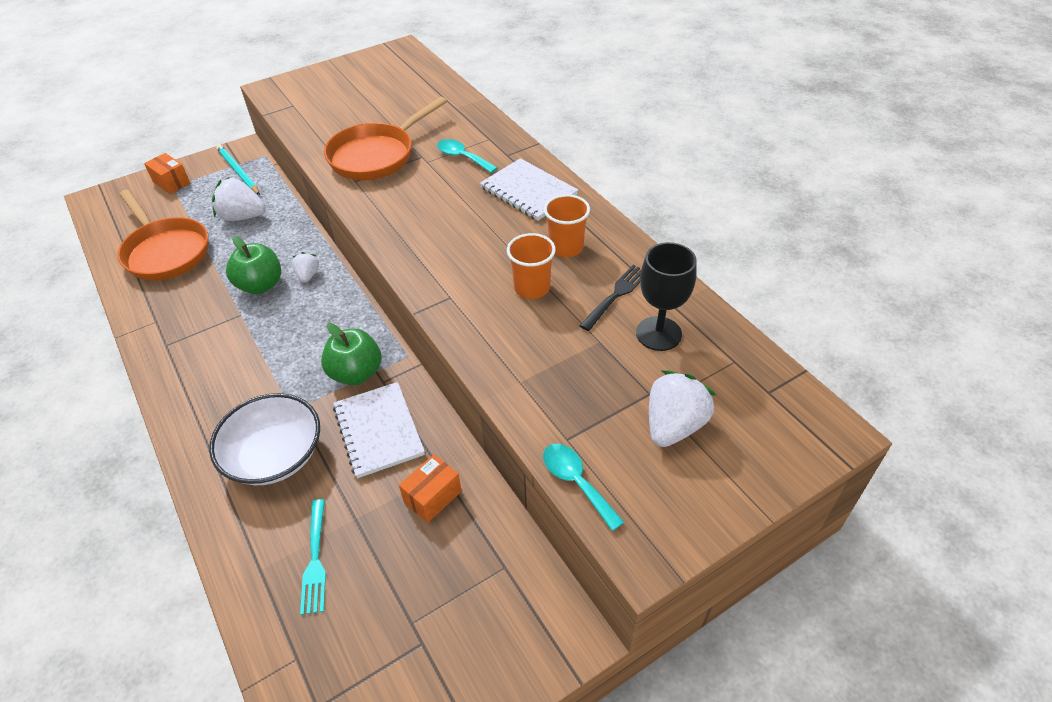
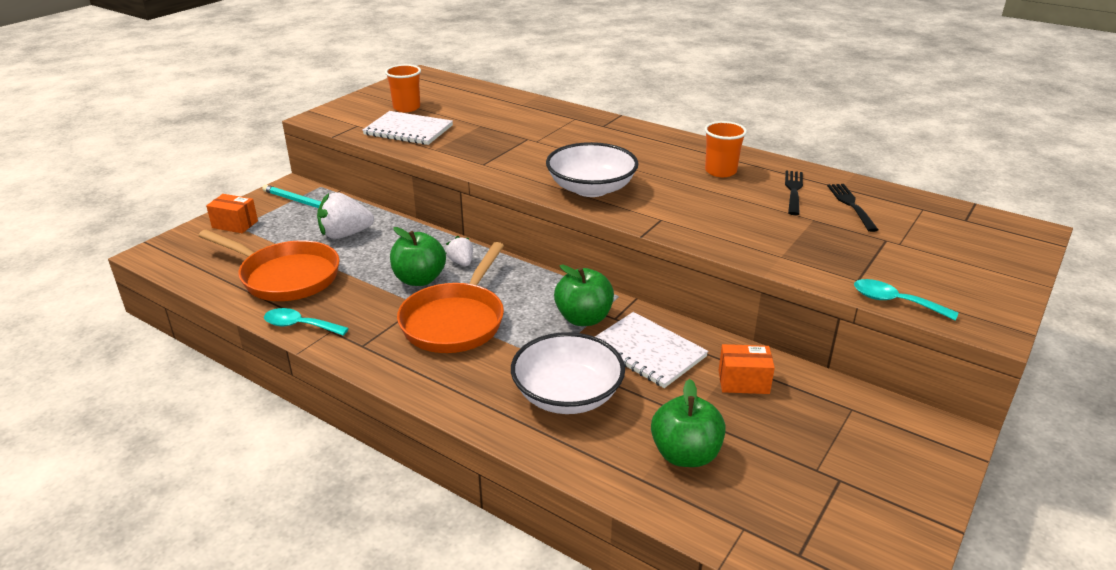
camera: 25 degrees left, 15 degrees down
turquoise fork [300,499,326,615] -> green apple [651,379,726,467]
orange pan [324,97,447,180] -> orange pan moved to [397,242,504,353]
orange box [399,454,462,523] -> orange box turned 75 degrees clockwise [719,344,775,394]
turquoise spoon [437,139,497,173] -> turquoise spoon moved to [264,308,349,336]
white notebook [480,158,578,221] -> white notebook moved to [363,111,453,145]
orange cup [507,233,556,299] -> orange cup moved to [385,64,421,112]
black goblet [636,242,697,351] -> black fork [827,184,878,232]
white strawberry [649,370,716,447] -> none
none -> white bowl [546,142,638,197]

